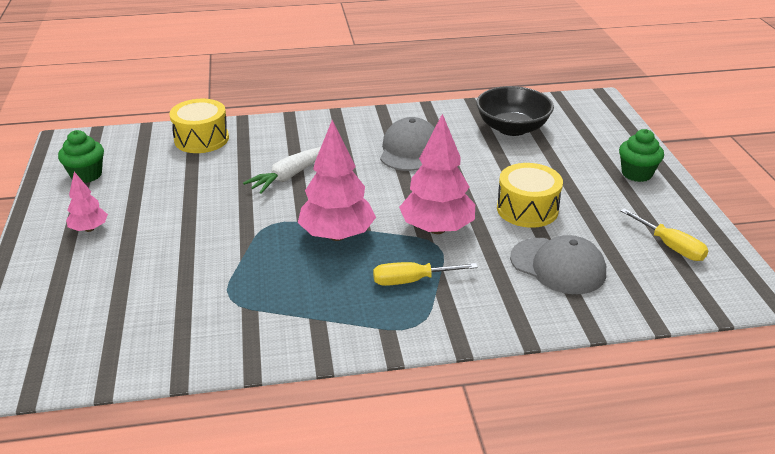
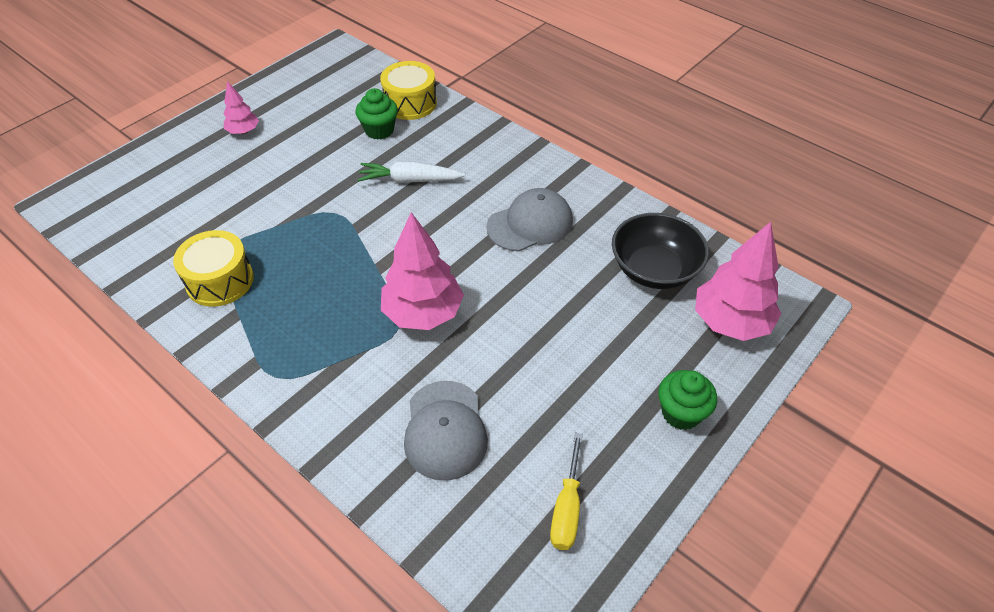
camera: 50 degrees right, 15 degrees up
green cupcake [58,130,104,183] -> green cupcake moved to [355,88,398,140]
pink tree [298,120,376,241] -> pink tree moved to [695,222,781,341]
yellow screwdriver [373,262,478,286] -> none
yellow drum [497,163,563,228] -> yellow drum moved to [173,230,254,307]

